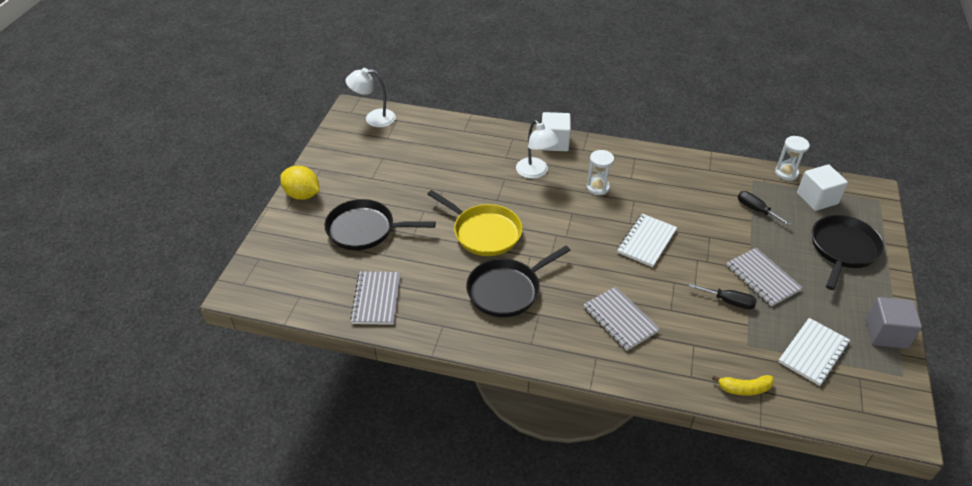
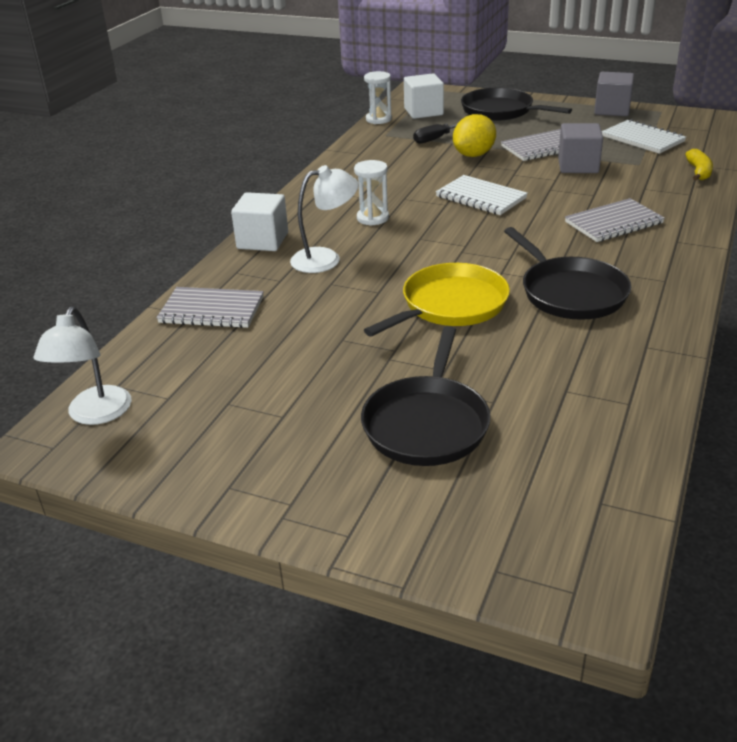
camera: 80 degrees left, 10 degrees down
yellow lemon [280,165,319,200] -> yellow lemon moved to [453,114,496,157]
grey notebook [350,271,400,325] -> grey notebook moved to [157,287,264,328]
black screwdriver [689,283,757,309] -> grey cube [558,123,603,173]

